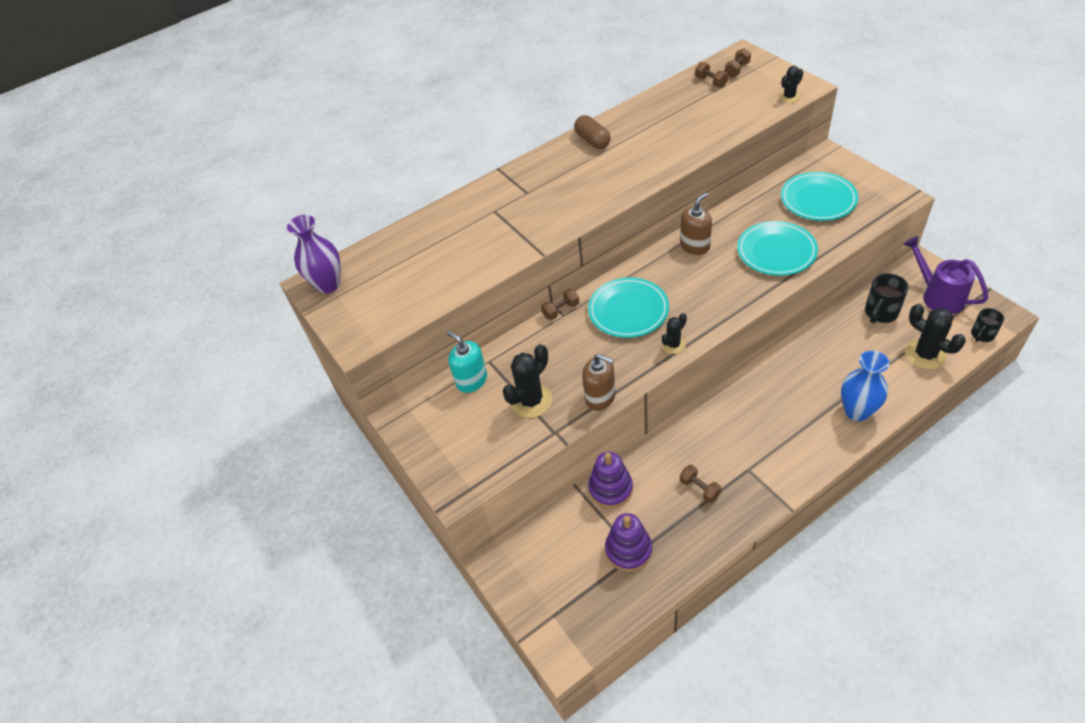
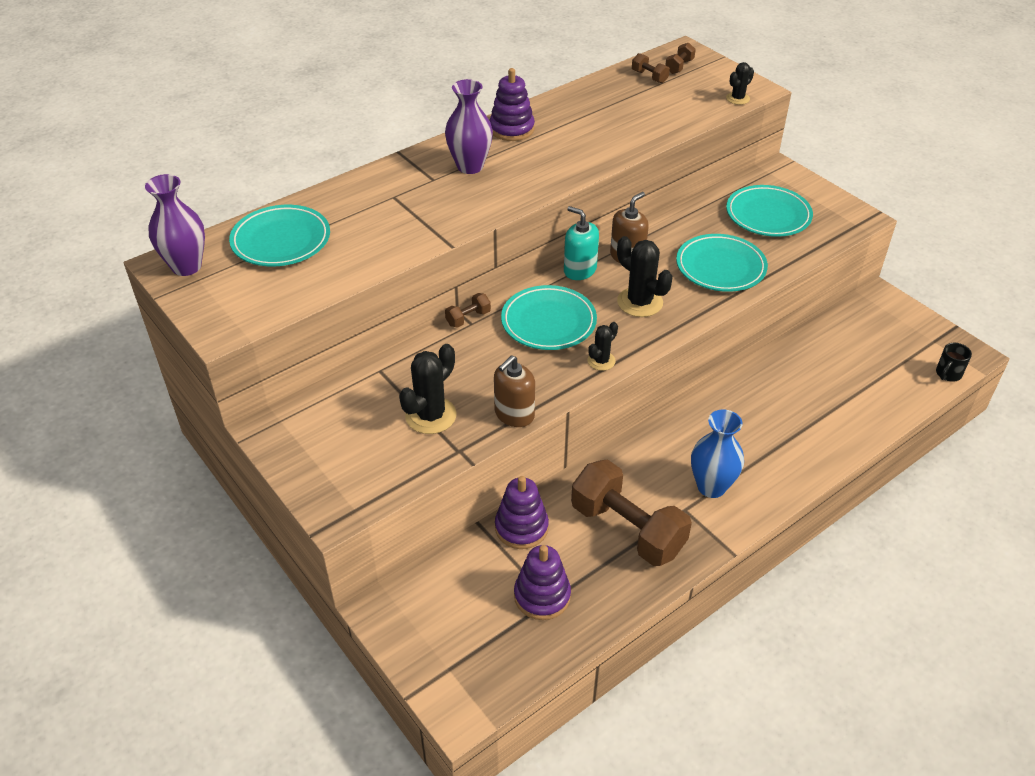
camera: 10 degrees left, 5 degrees down
turquoise soap dispenser [447,331,487,393] -> turquoise soap dispenser moved to [564,206,599,280]
brown capsule [574,115,611,149] -> purple stacking toy [489,68,535,141]
brown soap dispenser [582,353,616,411] -> brown soap dispenser turned 105 degrees clockwise [494,355,535,427]
brown dumbbell [680,465,721,503] -> brown dumbbell [571,460,692,566], size x2.41
blue vase [841,351,889,421] -> blue vase moved to [691,409,744,498]
black mug [865,273,909,323] -> none
purple watering can [903,236,988,314] -> none
black cactus [905,304,966,369] -> black cactus moved to [617,236,673,317]
none -> turquoise plate [229,205,330,266]
none -> purple vase [445,79,493,174]

